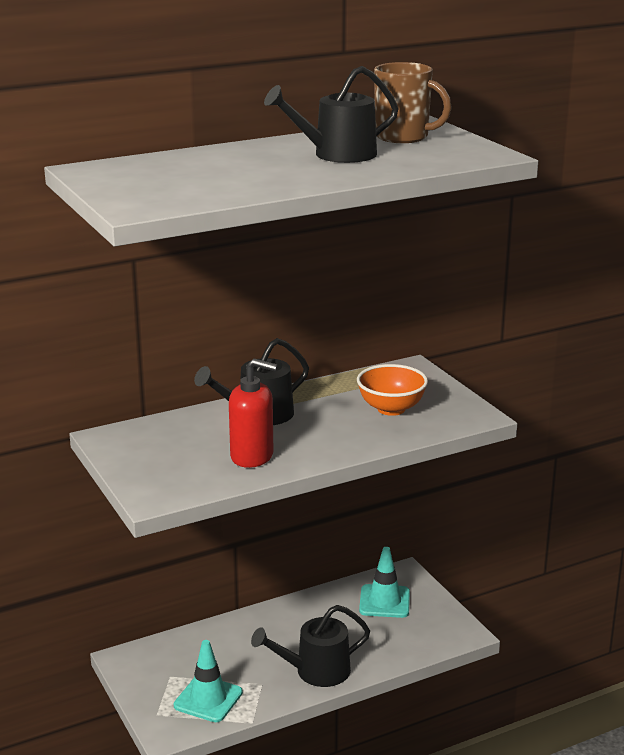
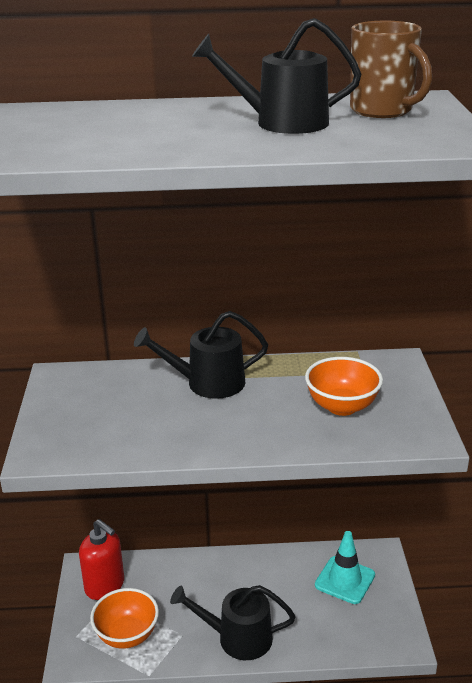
camera: 25 degrees right, 5 degrees up
turquoise traffic cone [174,640,243,722] -> orange bowl [90,588,159,649]
red soap dispenser [229,359,278,468] -> red soap dispenser moved to [79,519,124,600]

